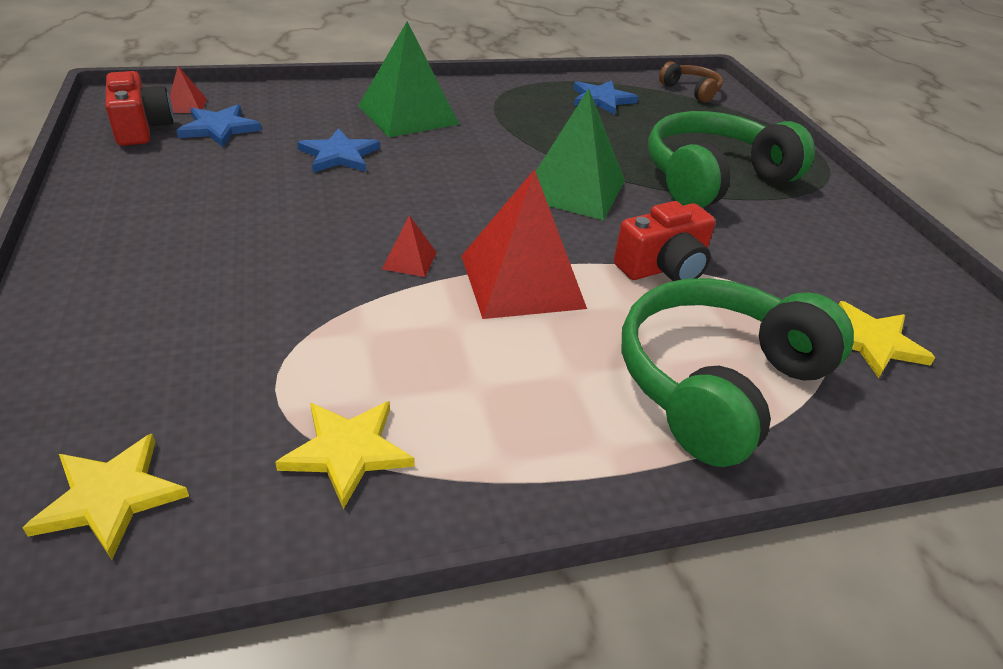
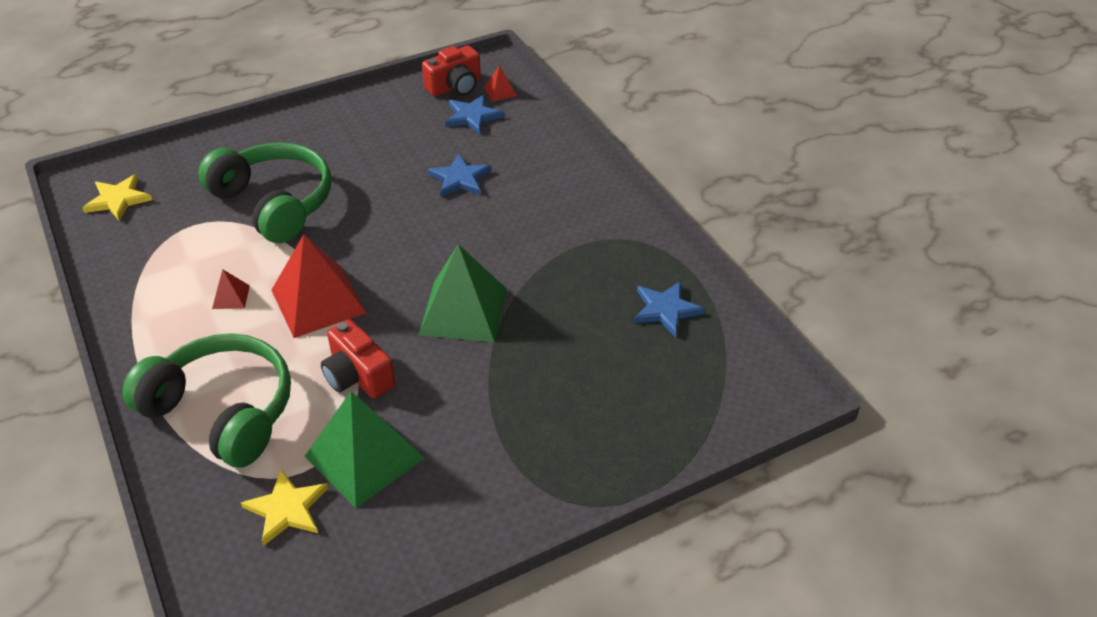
camera: 80 degrees right, 5 degrees up
yellow star [275,401,415,509] -> none
green pyramid [358,21,459,137] -> green pyramid moved to [304,391,424,508]
red pyramid [382,215,437,277] -> red pyramid moved to [212,270,250,309]
green headphones [648,111,815,208] -> green headphones moved to [198,142,331,243]
brown headphones [659,61,723,103] -> none

